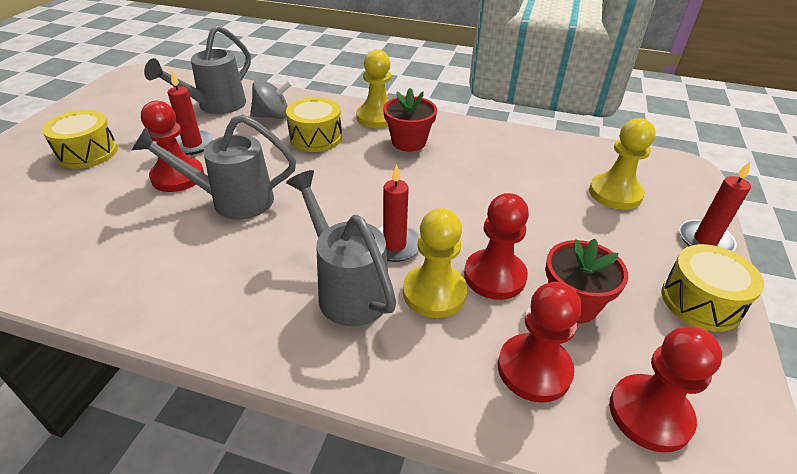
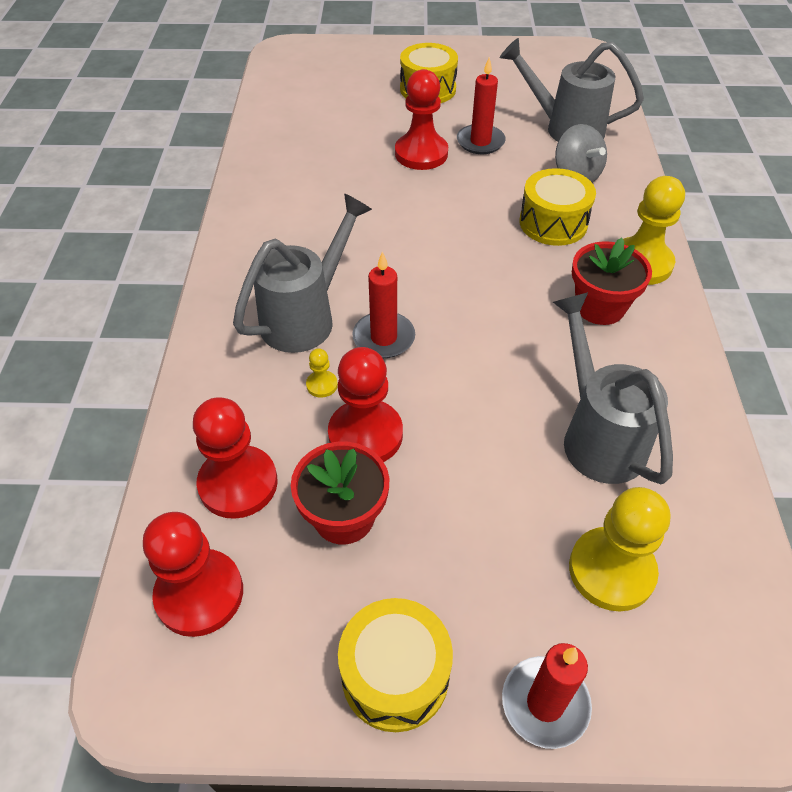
camera: 75 degrees right, 10 degrees up
grey watering can [132,114,296,219] -> grey watering can moved to [553,292,673,484]
yellow pawn [403,208,467,318] -> yellow pawn [306,348,338,398], size x0.44

